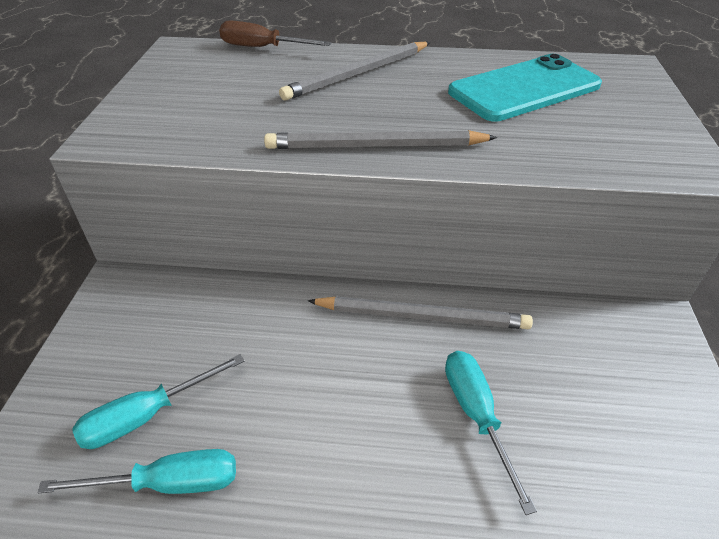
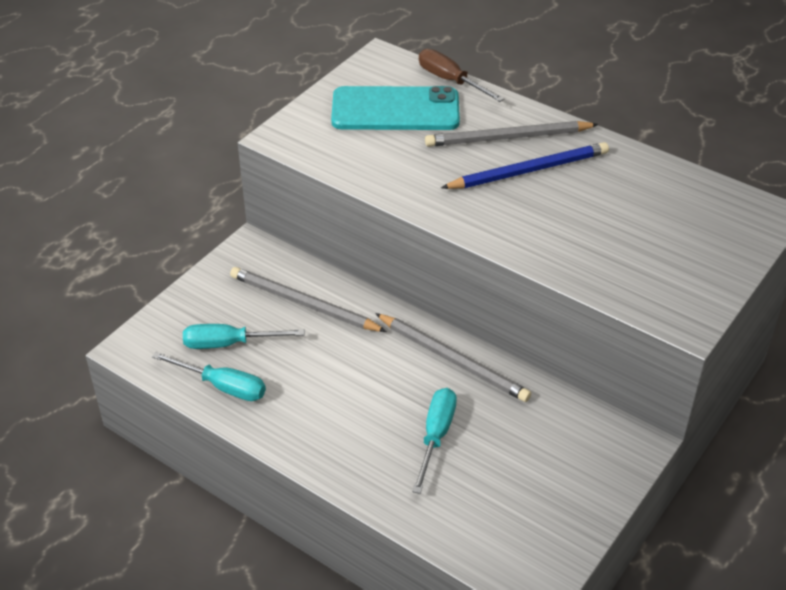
camera: 30 degrees right, 0 degrees up
grey pencil [264,130,497,149] -> grey pencil moved to [230,267,387,332]
turquoise phone [448,54,602,122] -> turquoise phone moved to [331,86,460,130]
none -> blue pencil [441,142,609,189]

